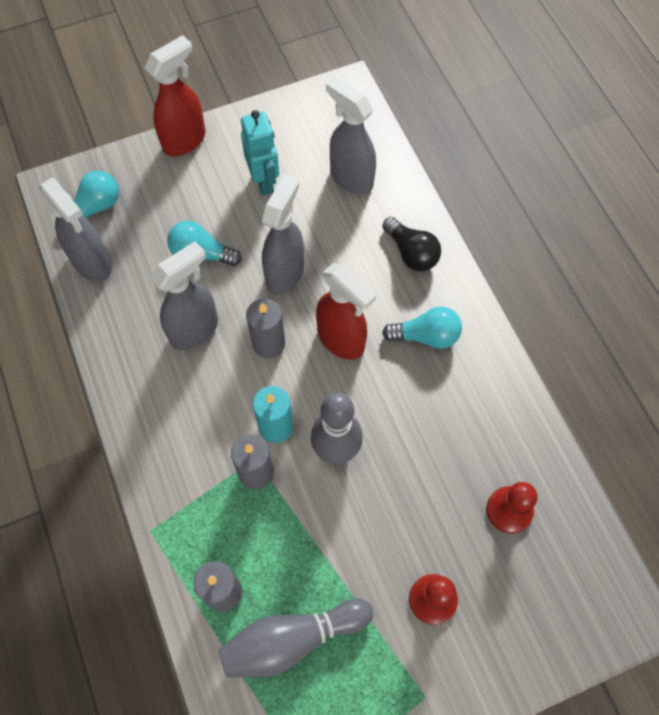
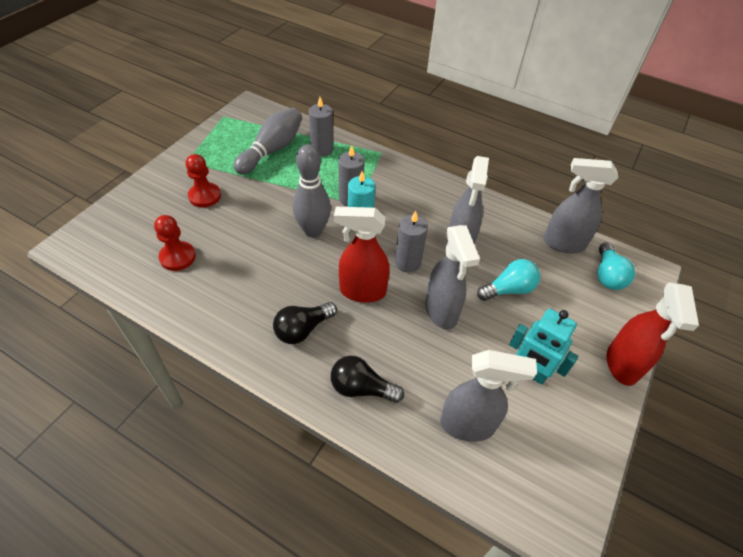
camera: 140 degrees right, 15 degrees down
turquoise light bulb [382,307,462,349] -> black light bulb [273,302,337,344]

